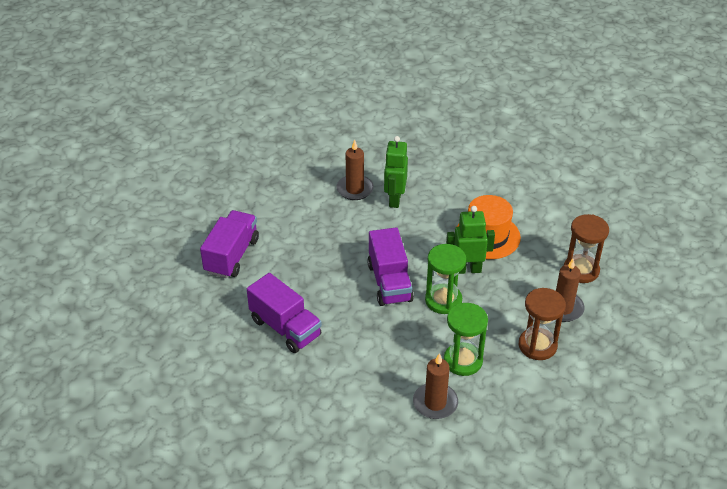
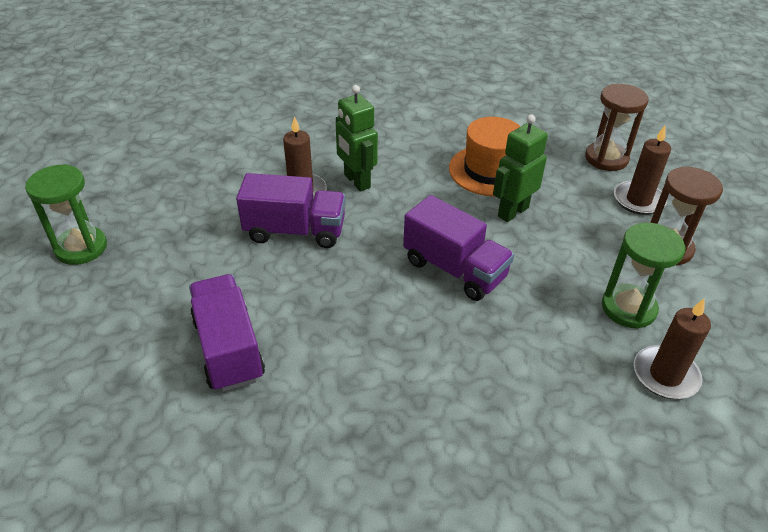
camera: 40 degrees left, 0 degrees up
purple truck [247,273,322,353] -> purple truck moved to [236,173,345,248]
green hourglass [425,244,466,314] -> green hourglass moved to [25,164,107,265]

